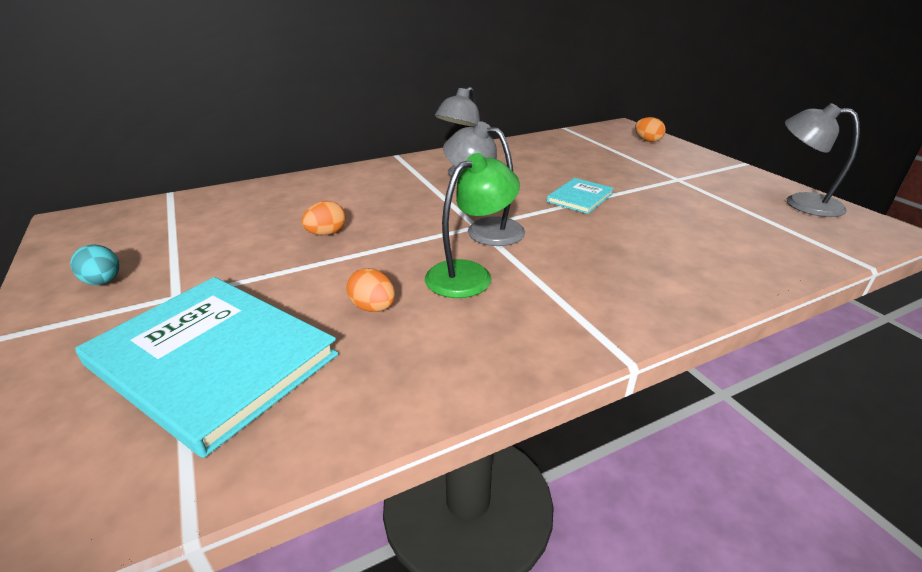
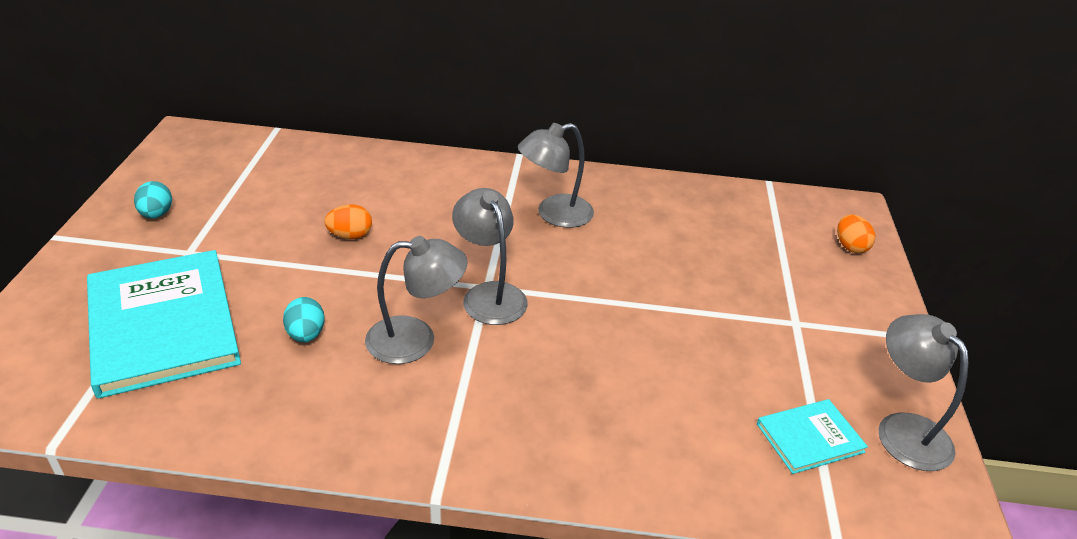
camera: 30 degrees right, 5 degrees up
orange egg [346,268,395,312] -> turquoise egg [283,297,325,342]
green lamp [425,153,520,298] -> grey lamp [365,236,467,364]
turquoise book [547,178,614,214] -> turquoise book moved to [757,399,868,474]

